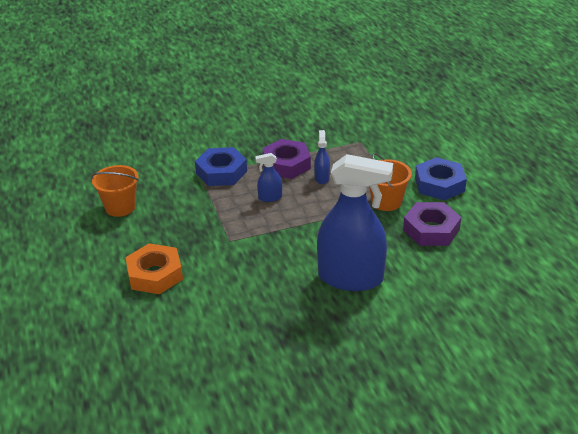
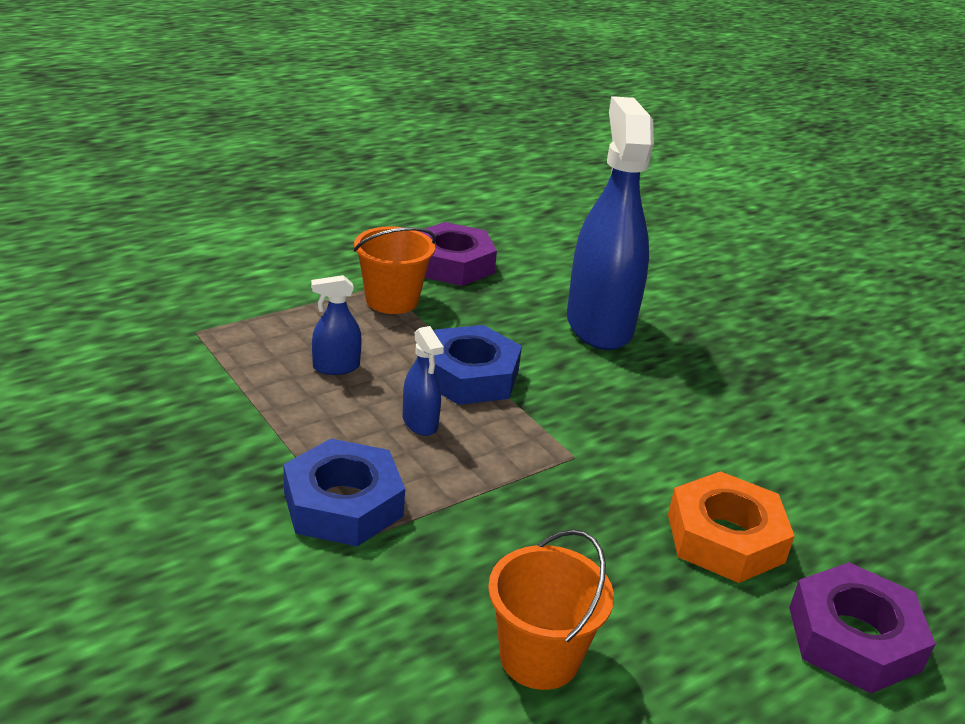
camera: 110 degrees left, 5 degrees down
purple nut [262,139,311,179] -> purple nut moved to [789,562,935,693]
blue nut [415,157,467,200] -> blue nut moved to [434,325,522,405]

